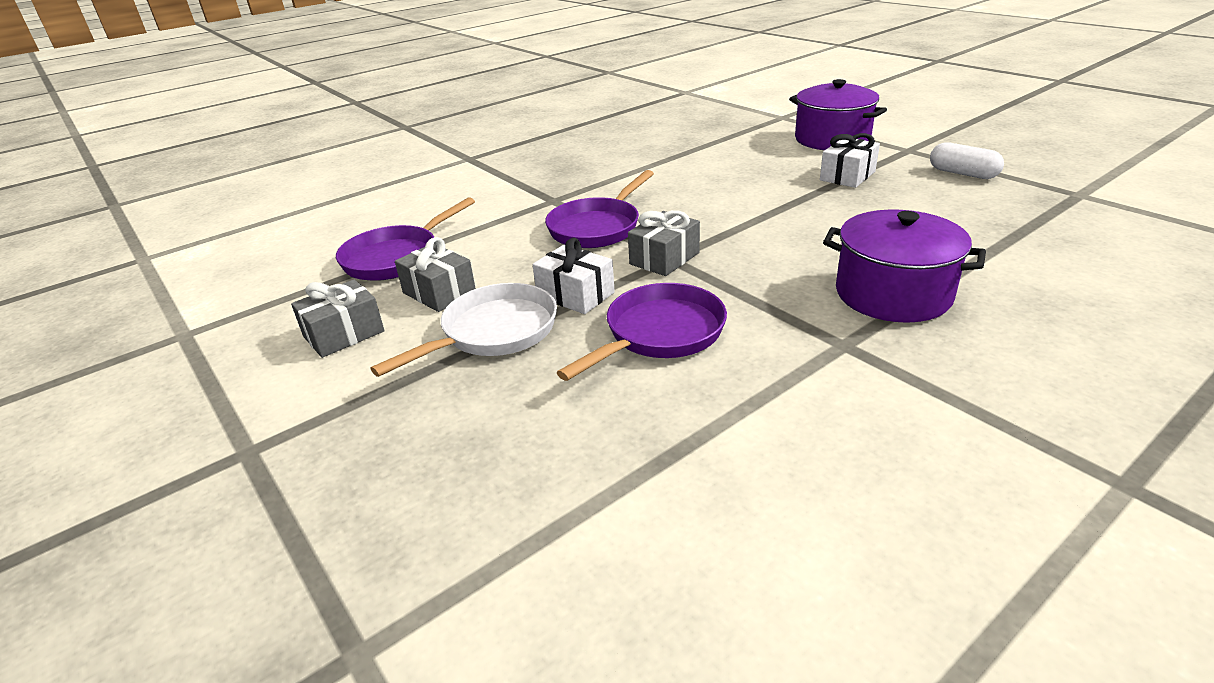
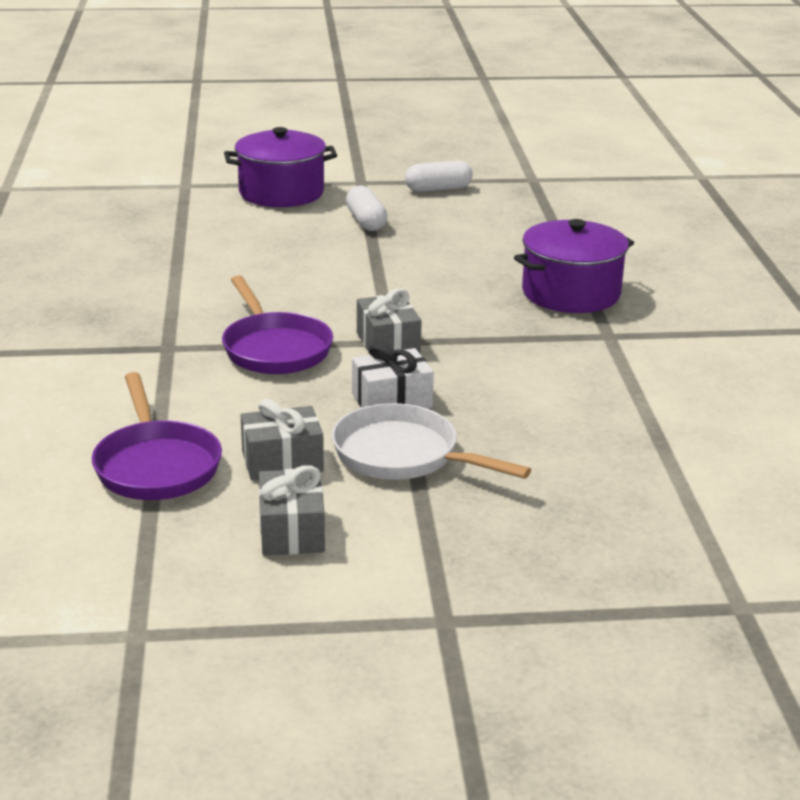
camera: 60 degrees left, 5 degrees down
white pan [370,283,557,377] -> white pan turned 45 degrees counterclockwise [332,403,531,480]
purple pan [557,283,727,381] -> none
white gift [820,133,880,188] -> white capsule [346,185,387,231]

